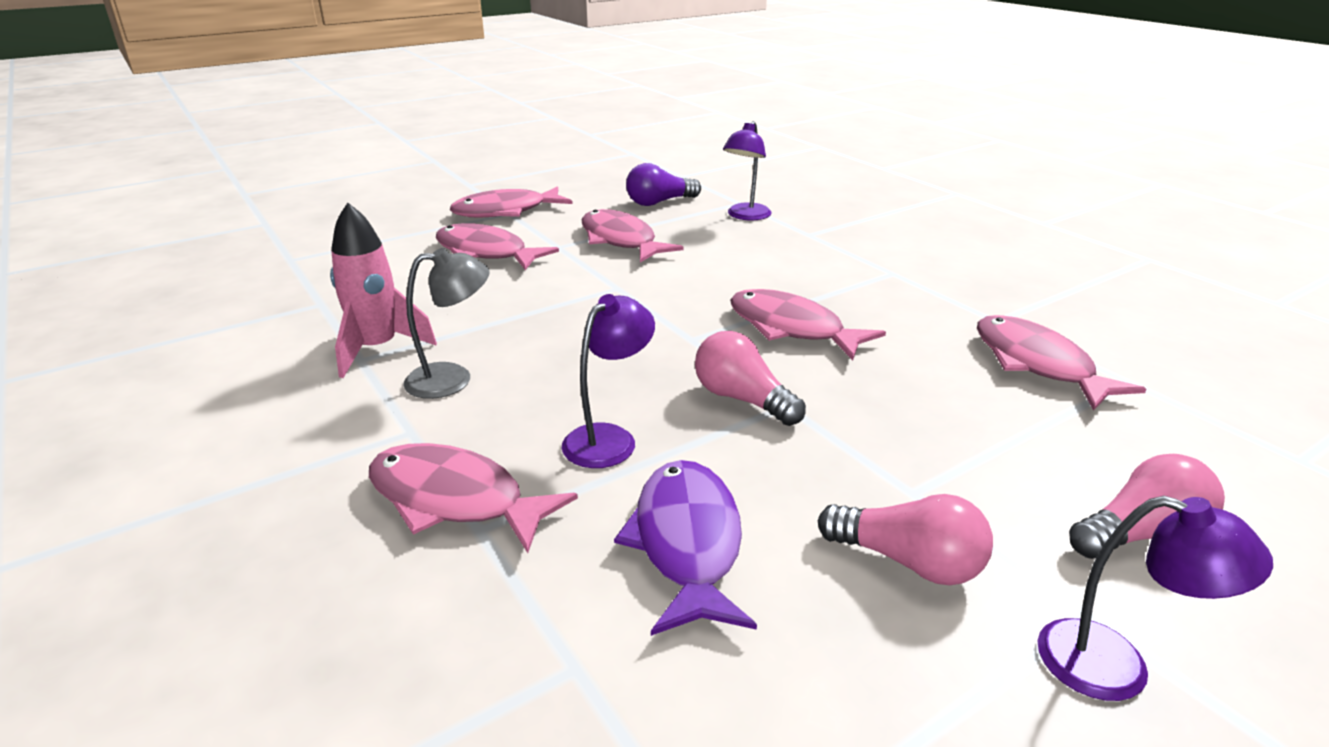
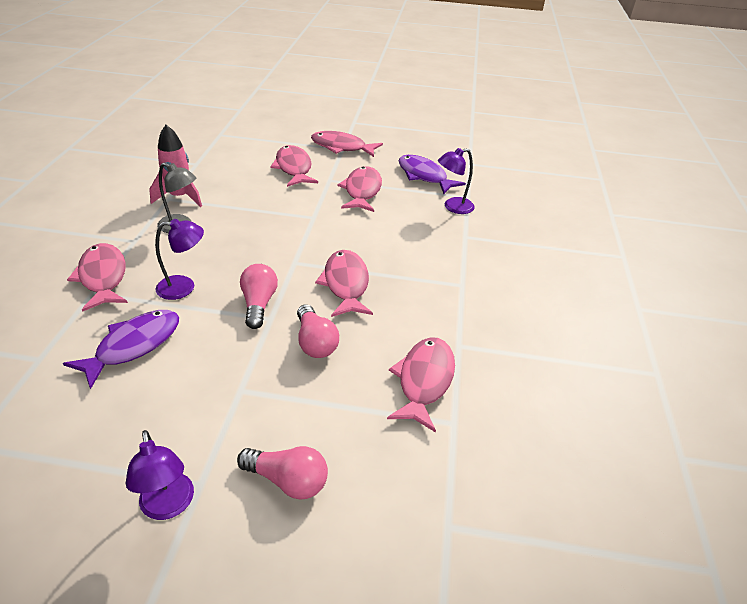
camera: 40 degrees right, 10 degrees up
purple light bulb [626,163,701,206] -> purple fish [398,155,466,194]
pink light bulb [818,494,993,585] -> pink light bulb moved to [297,304,339,358]

